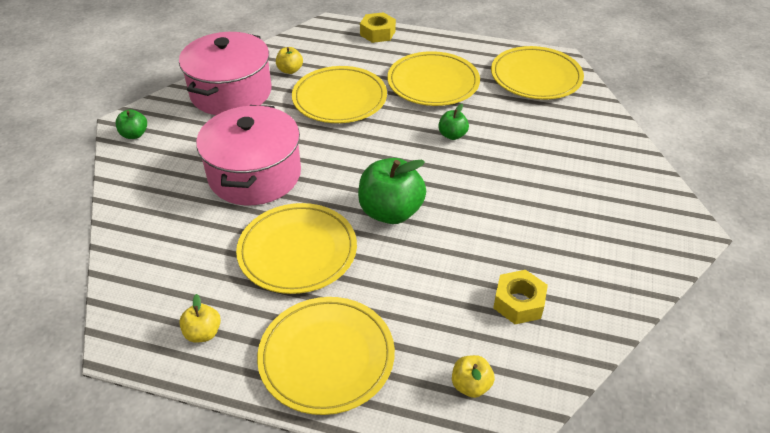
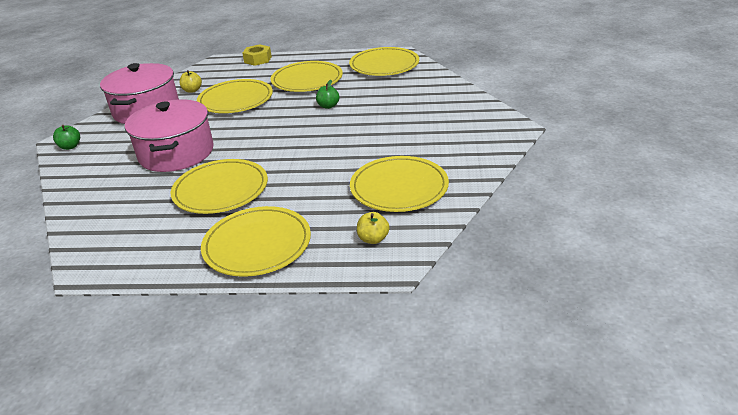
camera: 10 degrees left, 10 degrees down
yellow apple [179,294,221,343] -> none
green apple [358,158,426,224] -> none
yellow nut [493,270,548,324] -> yellow plate [350,156,449,212]

